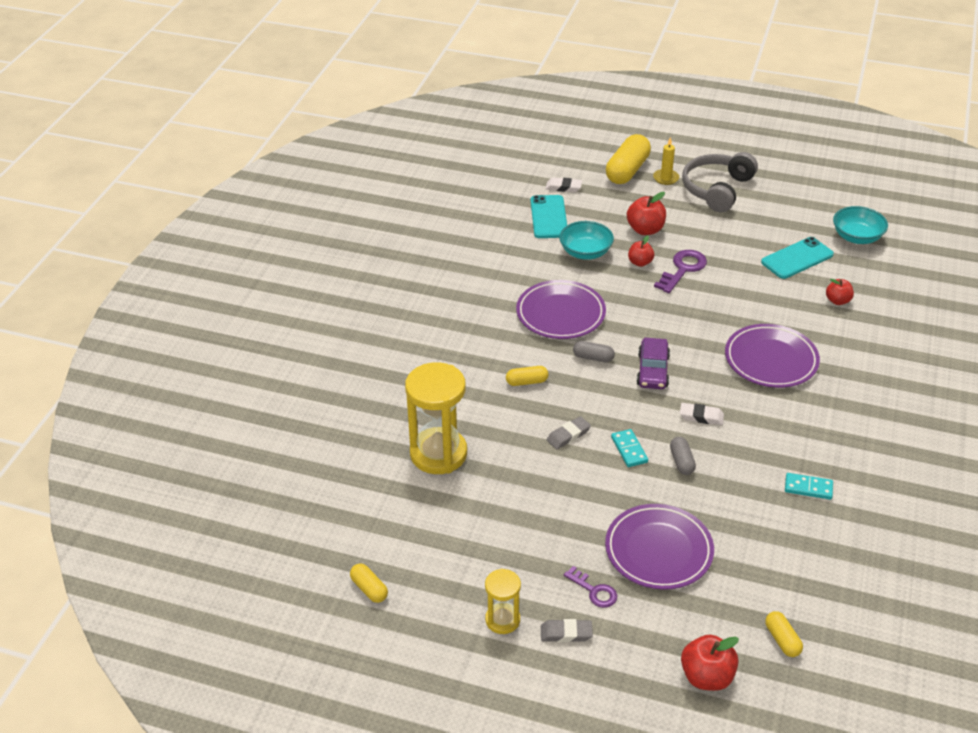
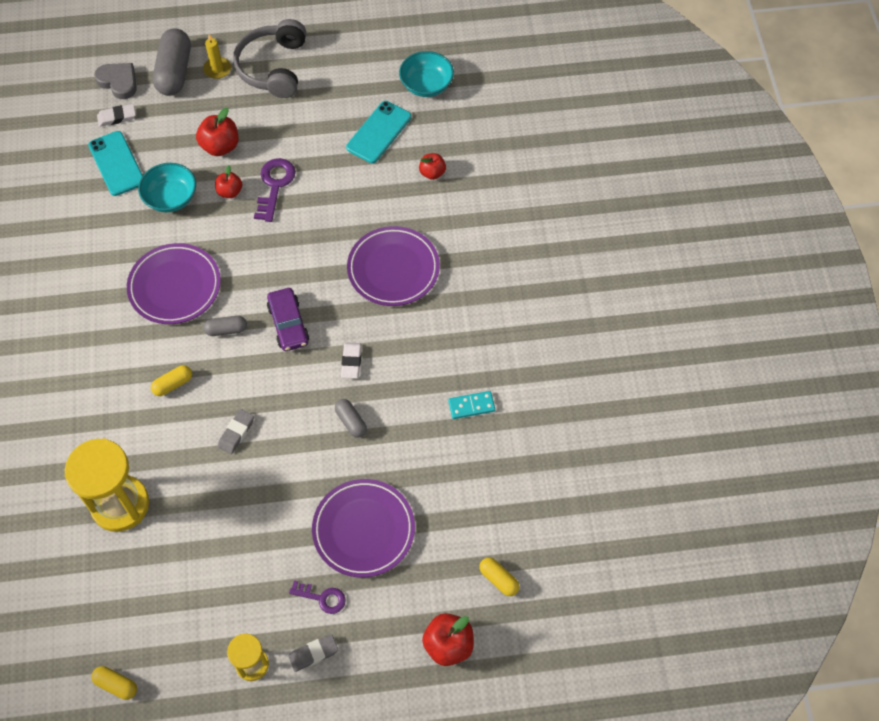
camera: 25 degrees left, 20 degrees up
yellow capsule [606,134,651,184] -> grey capsule [153,28,191,96]
turquoise domino [611,429,648,467] -> none
white eraser [680,403,724,425] -> white eraser turned 75 degrees counterclockwise [341,342,362,378]
none -> grey heart [94,63,137,99]

